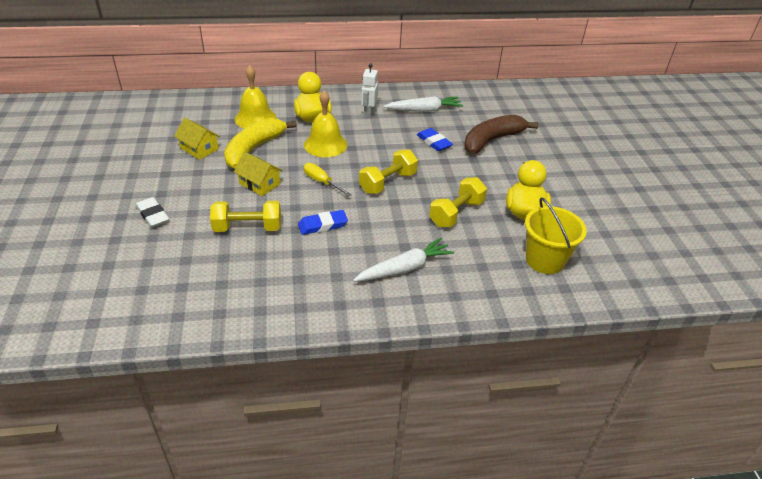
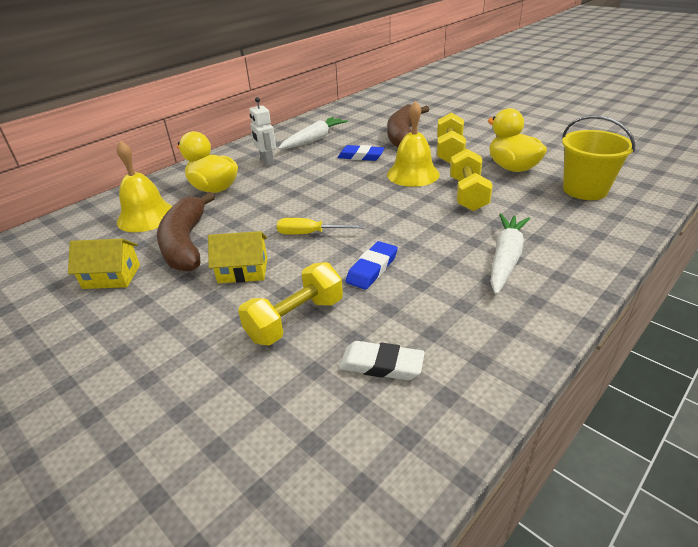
camera: 35 degrees left, 5 degrees down
white eraser [136,197,169,228] -> white eraser moved to [339,341,425,380]
yellow banana [224,118,297,168] -> brown banana [157,192,215,272]
yellow bell [304,90,347,157] -> yellow bell moved to [387,101,440,187]
yellow dumbbell [359,149,418,194] -> yellow dumbbell moved to [437,112,466,164]

